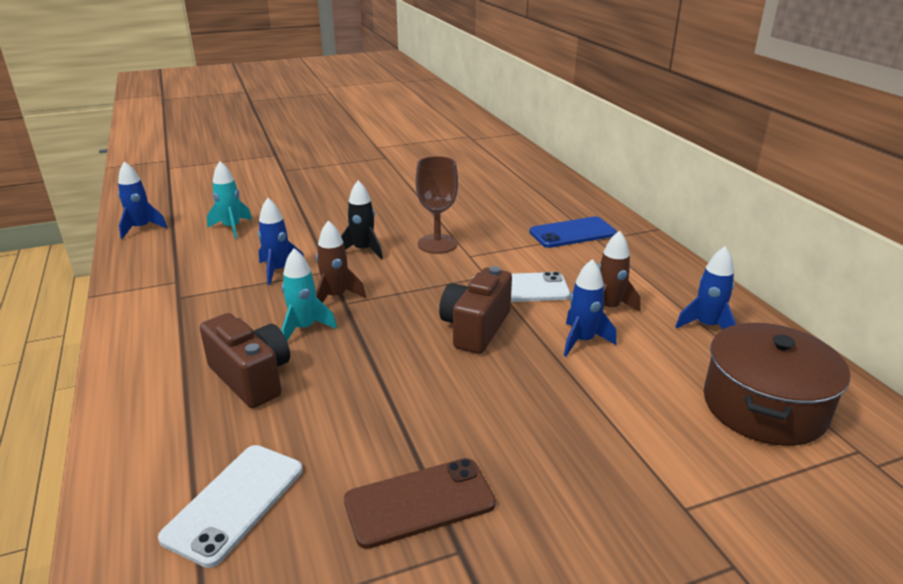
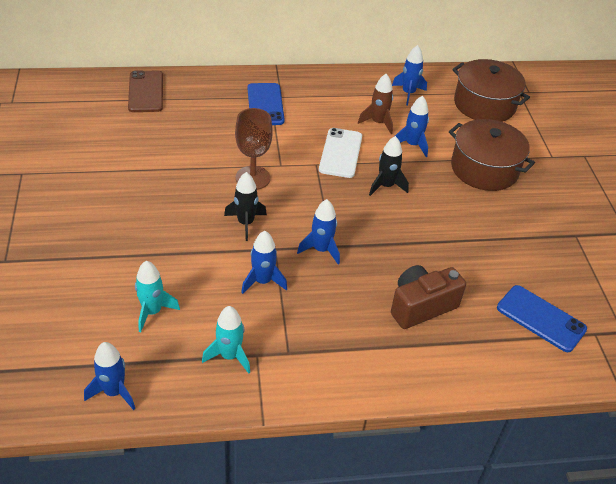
camera: 80 degrees left, 15 degrees up
white phone [158,445,303,568] -> blue phone [497,285,587,352]
turquoise rocket [282,248,337,341] -> turquoise rocket moved to [202,306,250,374]
brown rocket [316,220,366,303] -> blue rocket [297,199,340,264]
brown phone [344,458,496,549] -> brown phone moved to [128,71,163,112]
brown camera [439,266,512,354] -> black rocket [369,136,409,196]
none -> brown pot [449,119,535,191]

